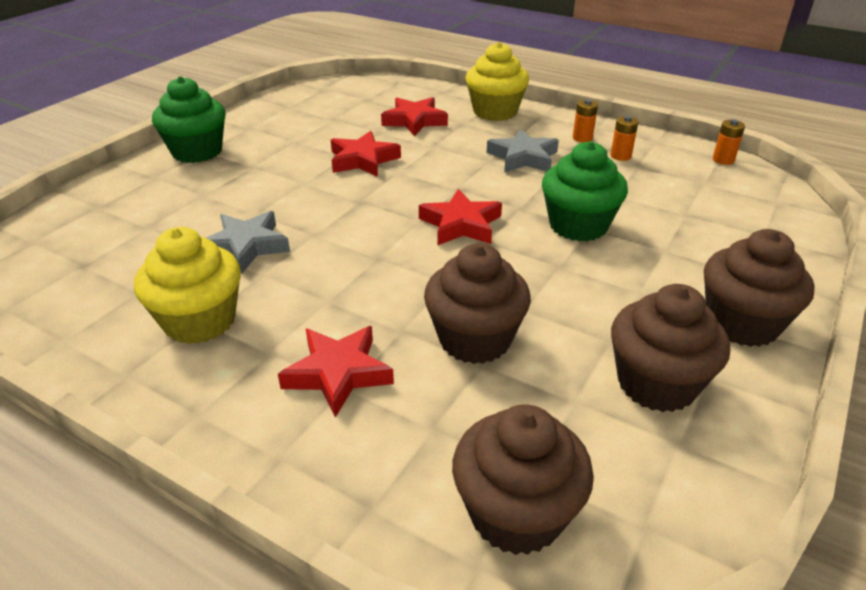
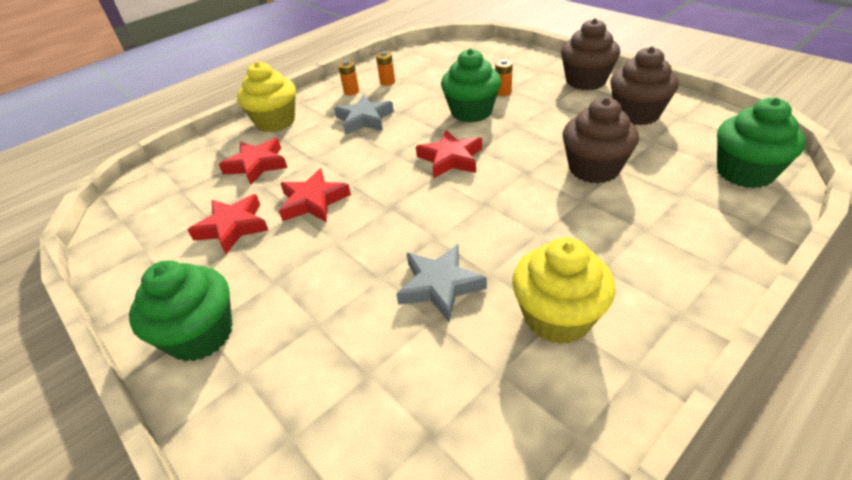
camera: 70 degrees left, 5 degrees up
red star [278,326,394,418] -> red star moved to [188,194,269,254]
brown cupcake [452,404,594,555] -> green cupcake [717,97,806,188]
orange battery [713,119,745,165] -> orange battery moved to [495,60,513,96]

